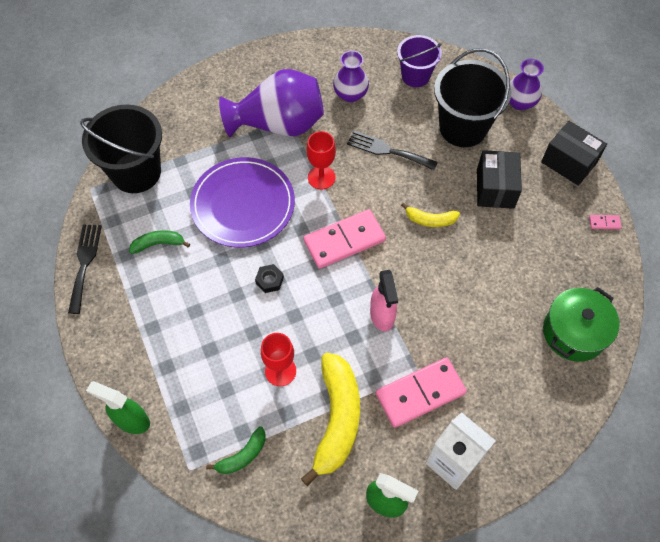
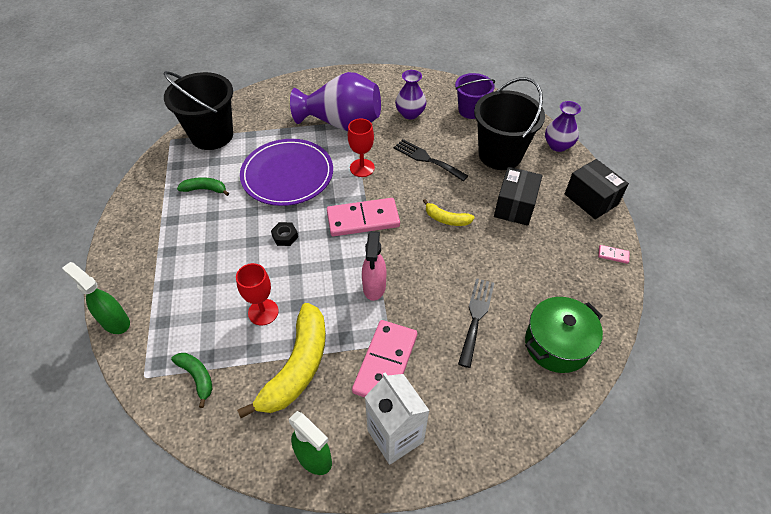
camera: 15 degrees right, 10 degrees down
black fork [68,225,102,314] -> black fork moved to [458,278,494,368]
green banana [206,426,266,474] -> green banana turned 105 degrees counterclockwise [171,353,212,408]
pink domino [376,357,467,428] -> pink domino turned 60 degrees counterclockwise [352,320,417,398]

